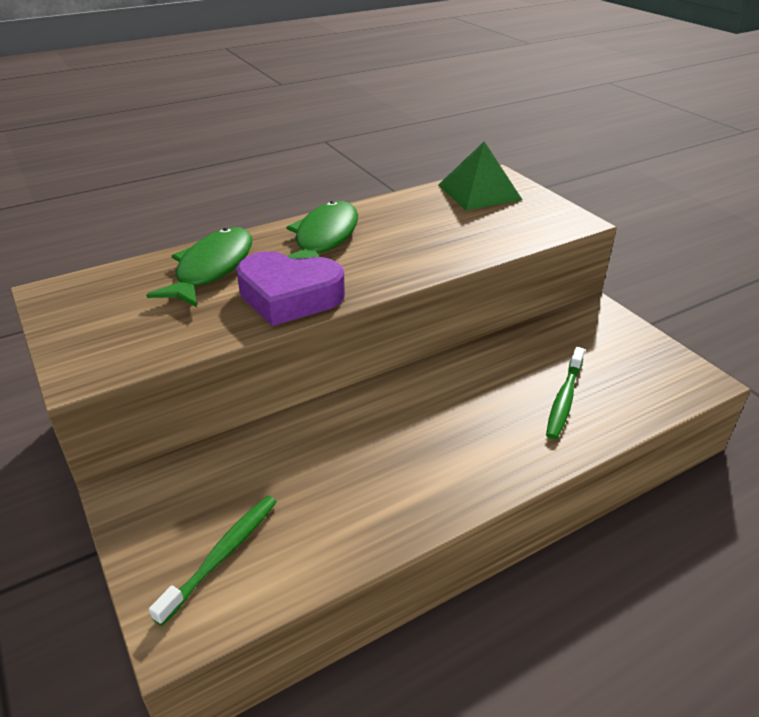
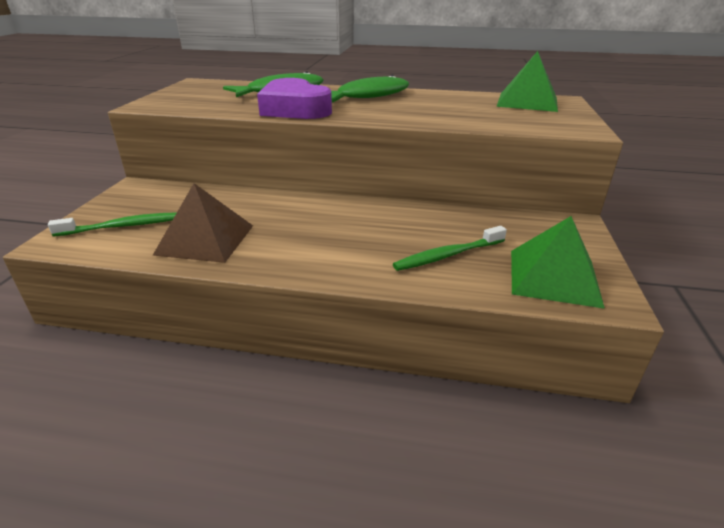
camera: 40 degrees right, 5 degrees down
none -> brown pyramid [152,183,253,263]
none -> green pyramid [511,216,605,309]

